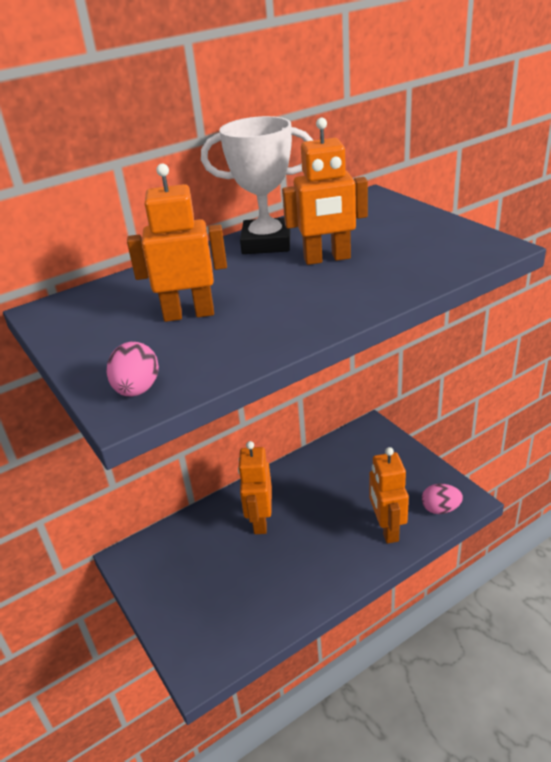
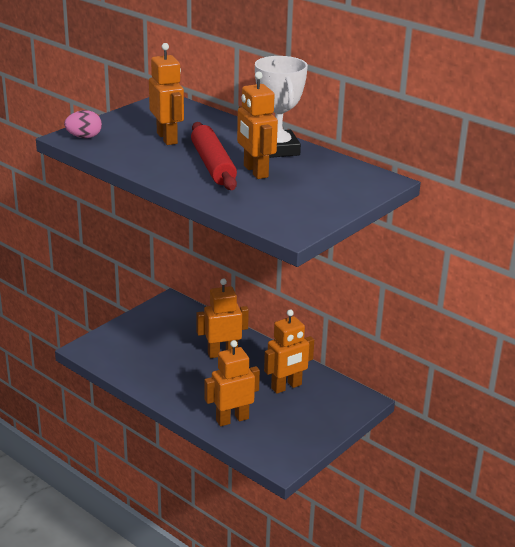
camera: 70 degrees right, 5 degrees down
pink egg [422,484,463,514] -> none
none -> red rolling pin [191,122,237,190]
none -> orange robot [264,309,314,394]

